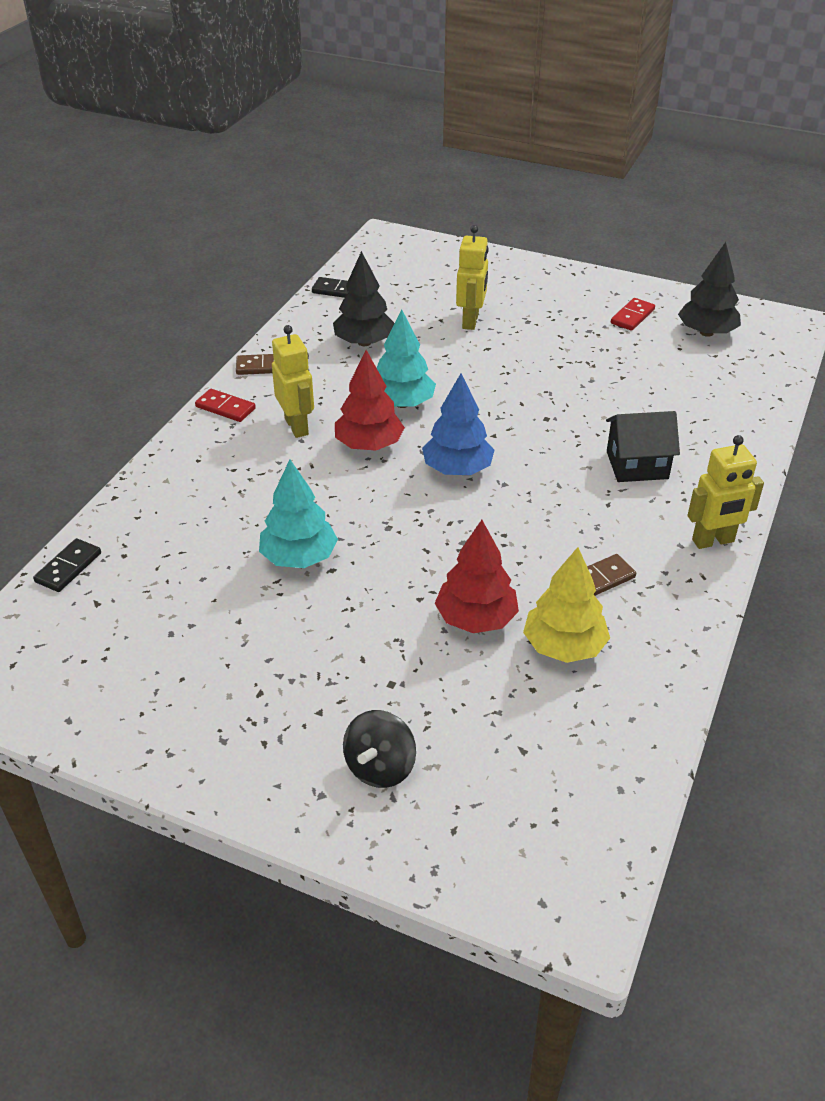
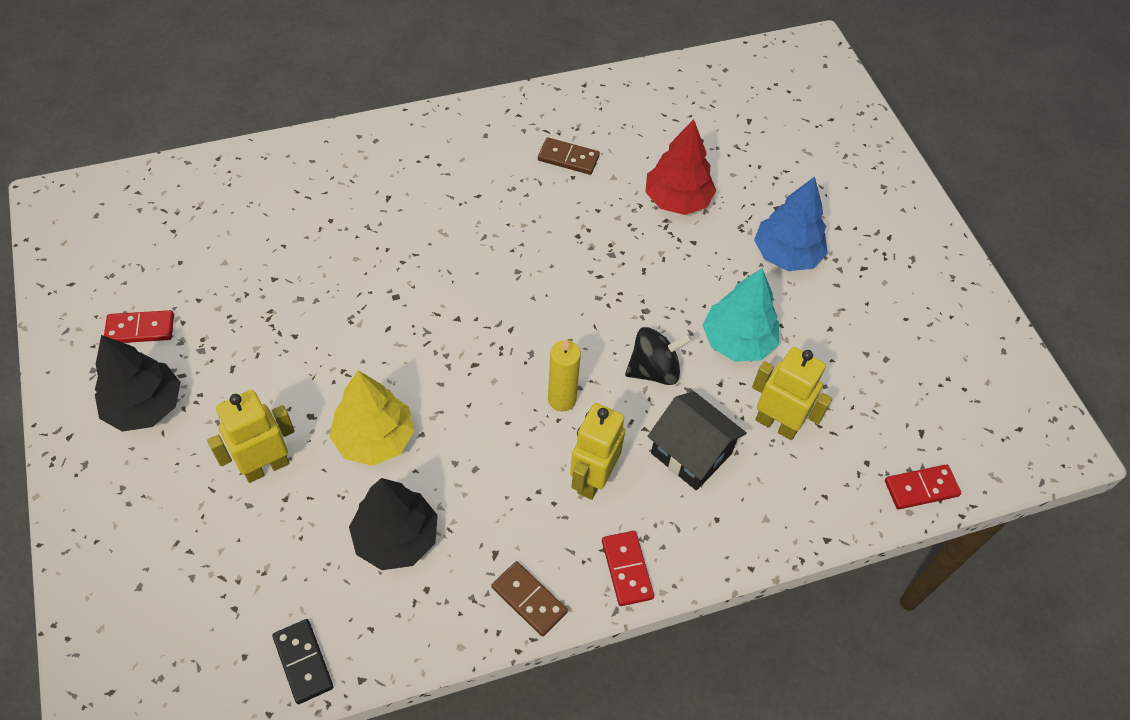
camera: 135 degrees left, 15 degrees up
black domino [33,538,101,592] -> red domino [885,464,961,509]
red tree [335,350,405,451] -> yellow candle [548,338,581,411]
black spinning top [343,710,416,788] -> black spinning top moved to [625,327,692,385]
turquoise tree [377,310,436,408] -> none
blue tree [422,373,495,475] -> blue tree moved to [754,176,828,271]
yellow tree [523,547,610,663] -> yellow tree moved to [330,371,414,466]
black house [606,411,680,482] -> black house moved to [648,391,747,490]
black tree [678,242,741,337] -> black tree moved to [95,335,181,432]
yellow robot [687,435,764,549] -> yellow robot moved to [752,347,832,440]

